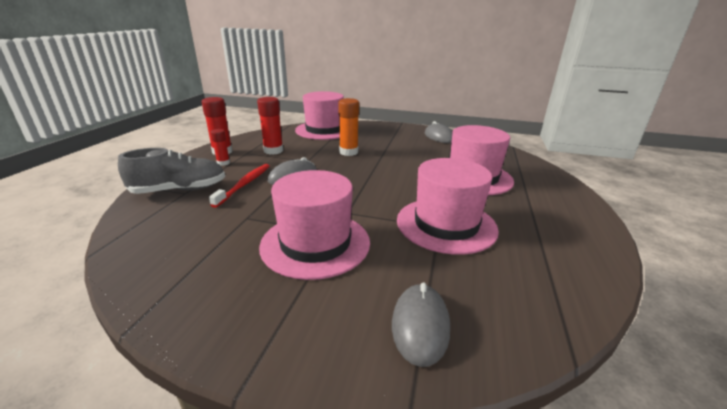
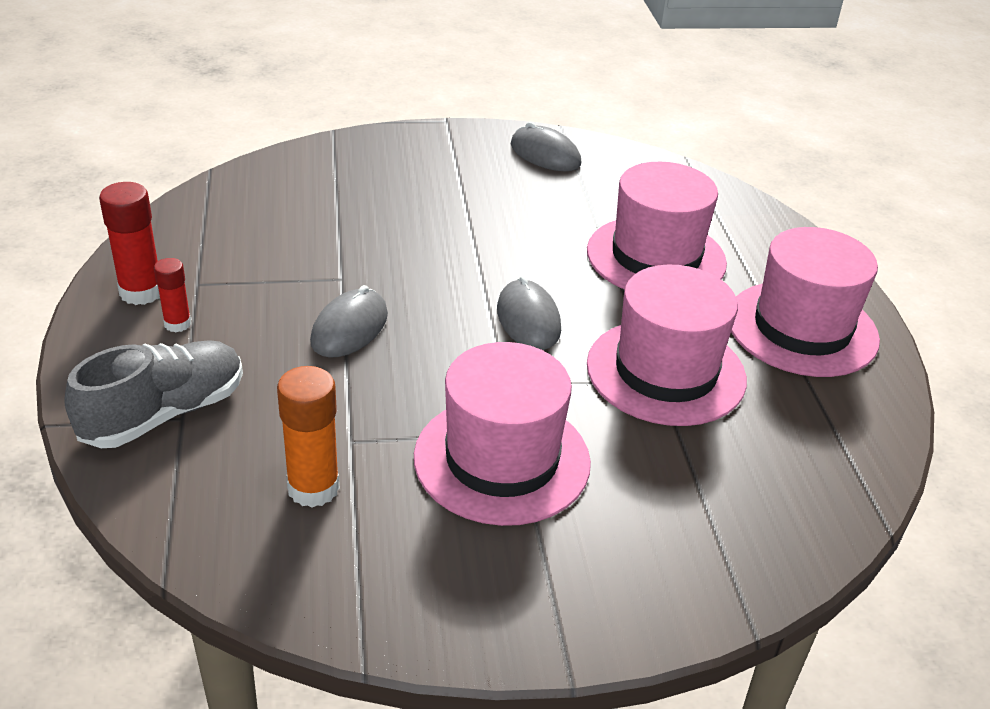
camera: 25 degrees left, 10 degrees up
red toothbrush [209,164,270,208] -> none
red glue stick [257,97,283,155] -> none
pink hat [295,91,344,140] -> pink hat moved to [731,227,880,377]
orange glue stick [338,98,359,156] -> orange glue stick moved to [277,366,340,507]
grey mouse [392,282,450,367] -> grey mouse moved to [497,276,561,350]

